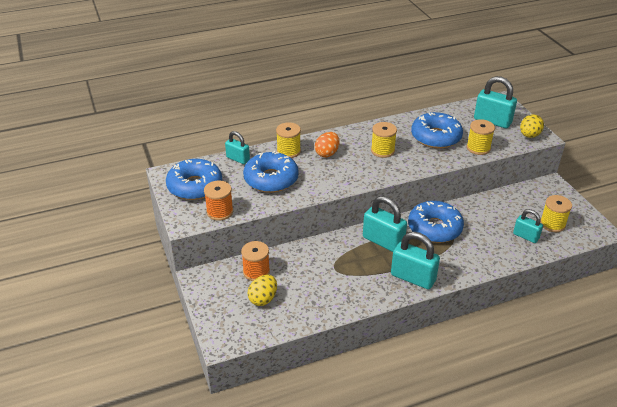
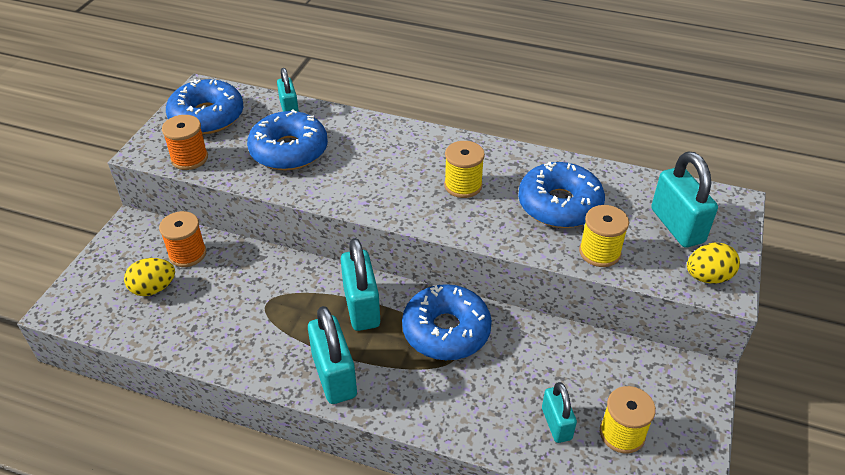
camera: 40 degrees right, 5 degrees up
yellow spool [276,123,301,158] -> none
orange egg [315,132,340,158] -> none

